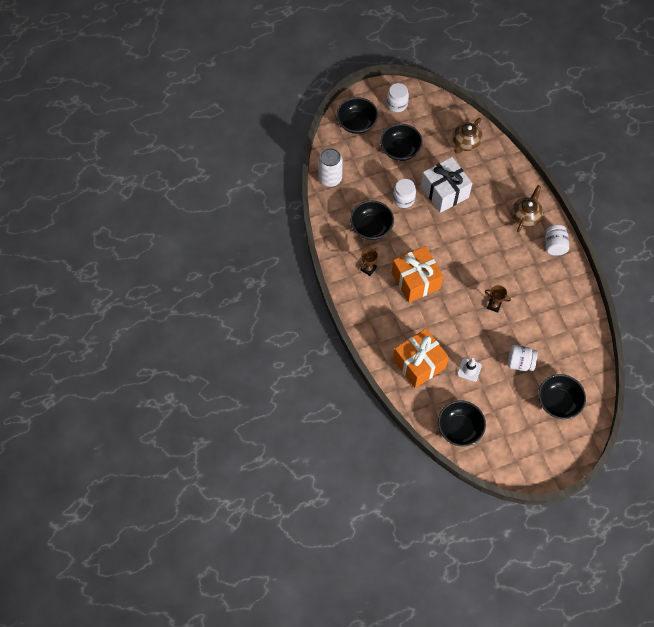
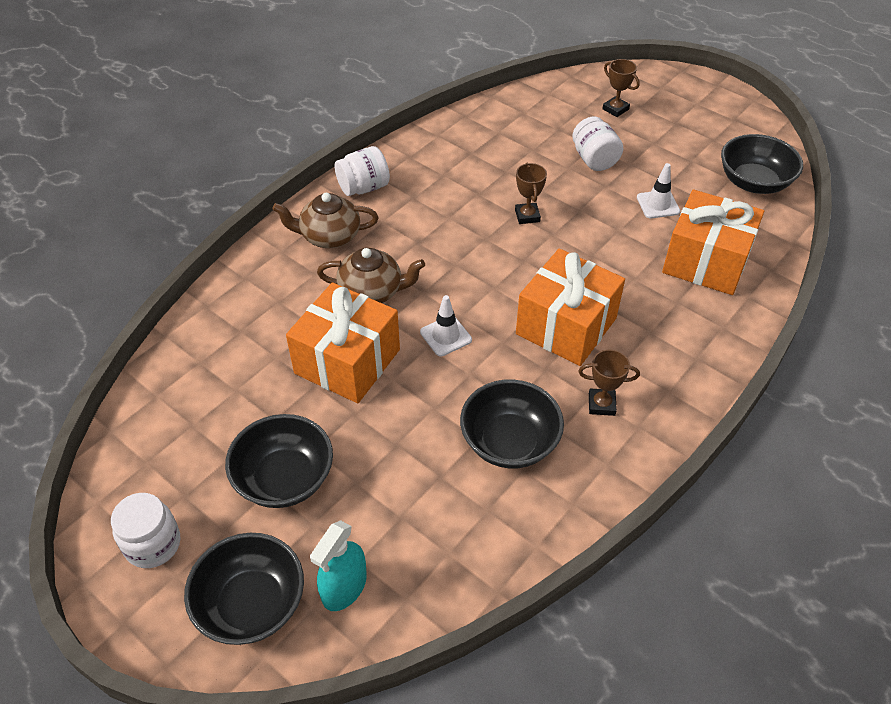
camera: 120 degrees left, 15 degrees down
white can [318,148,343,187] -> none
white jar [393,179,416,208] -> none
white gift [421,157,472,213] -> orange gift [286,282,400,403]
brown teapot [452,118,483,154] -> brown teapot moved to [317,248,425,303]
black bowl [538,374,586,419] -> brown trophy [603,59,640,117]
none -> turquoise spray bottle [310,521,367,611]
none -> white traffic cone [420,295,472,356]

